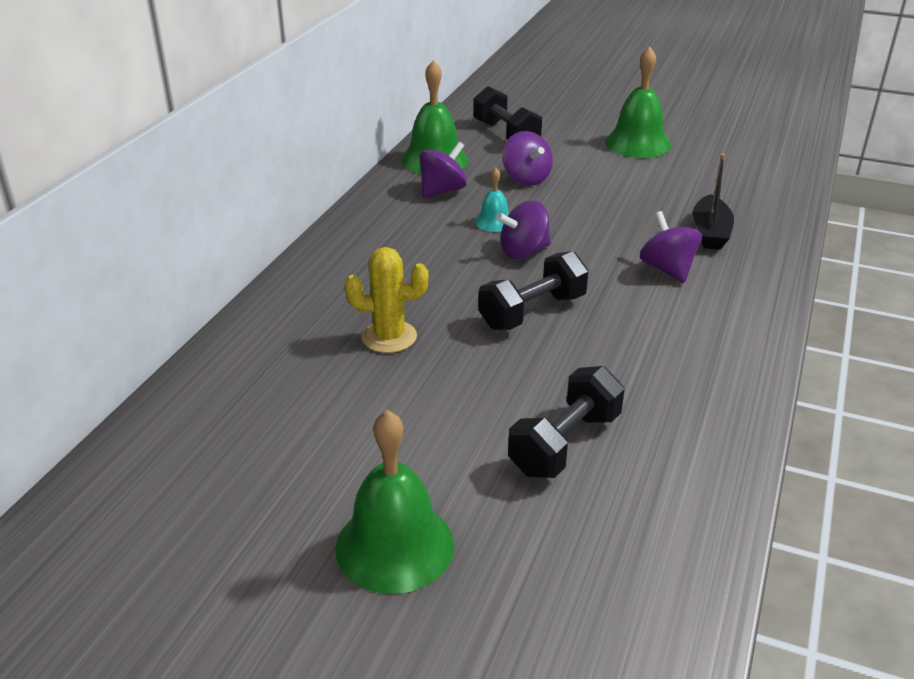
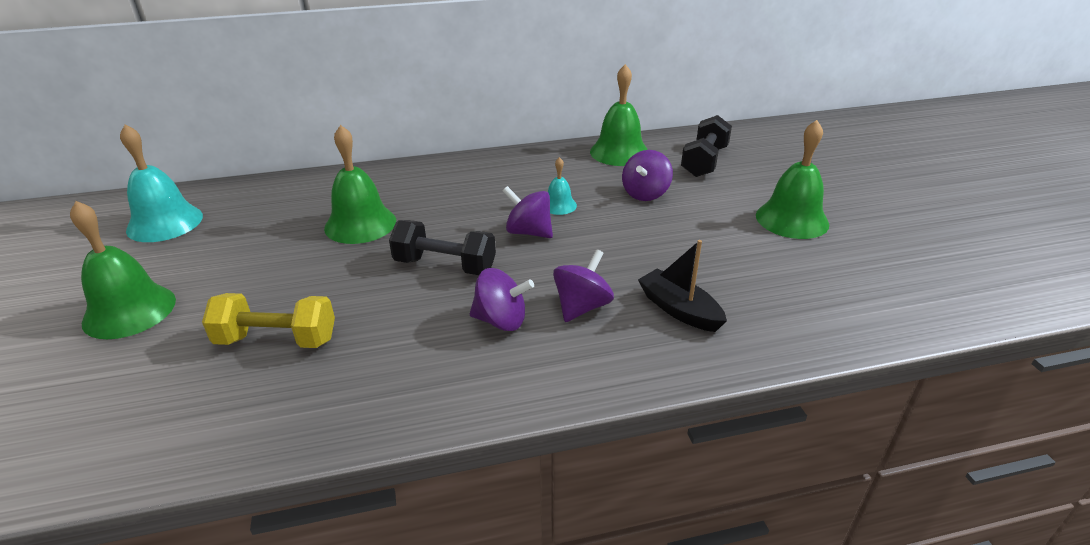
camera: 55 degrees right, 0 degrees up
yellow cactus [345,247,428,353] -> green bell [324,125,396,244]
purple spinning top [419,142,467,198] -> purple spinning top moved to [470,268,534,331]
black dumbbell [508,366,625,478] -> yellow dumbbell [202,293,335,348]
black boat [693,154,734,250] -> black boat turned 75 degrees clockwise [638,240,727,332]
none -> turquoise bell [120,124,203,242]

